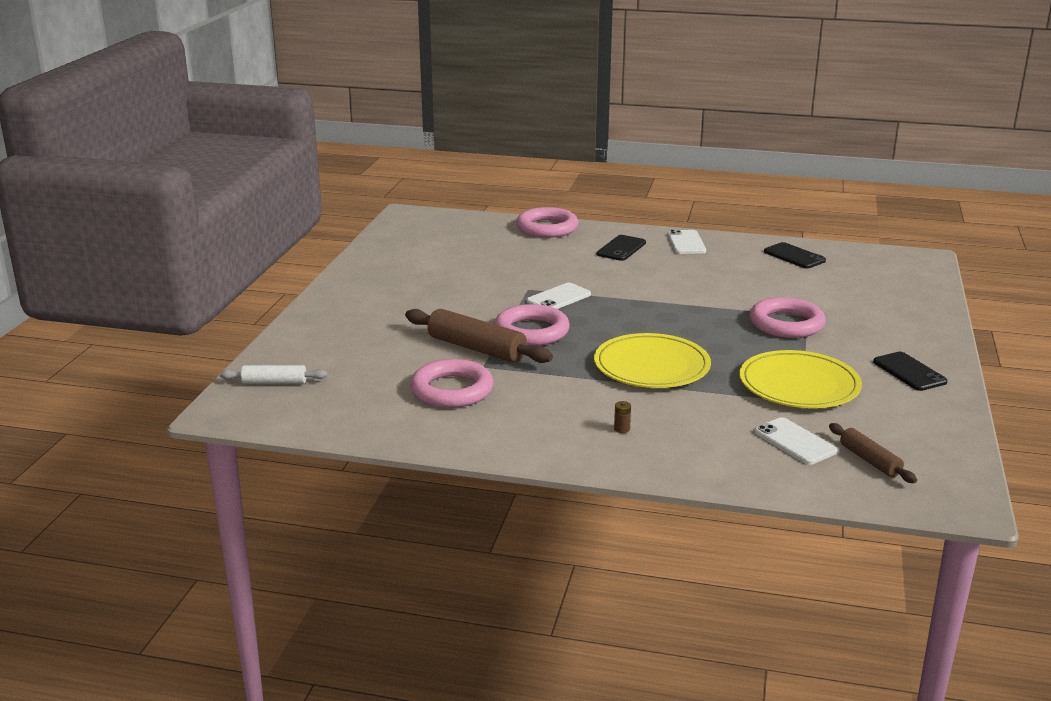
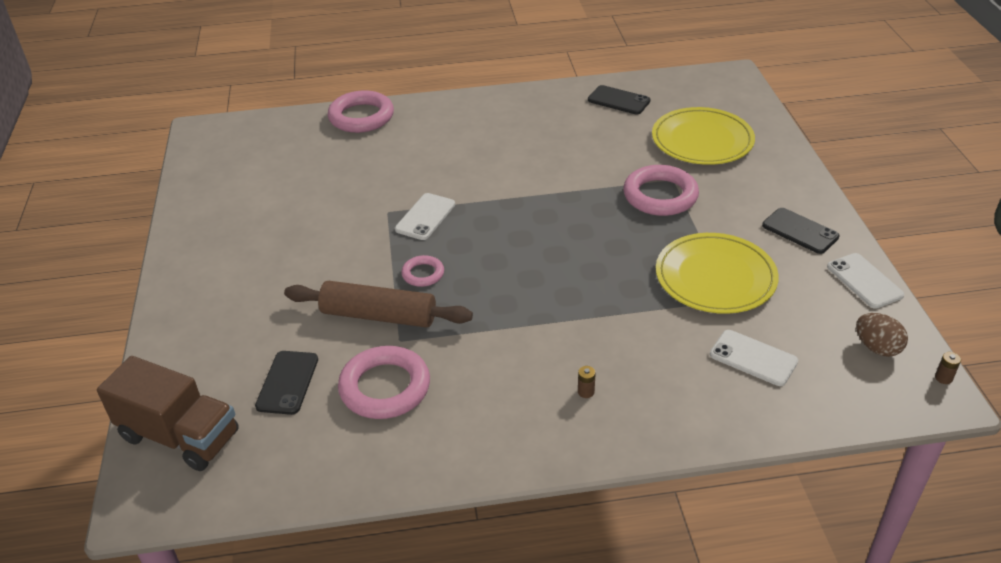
camera: 20 degrees left, 15 degrees up
white rolling pin [220,365,328,384] -> brown truck [97,356,239,471]
pink ring [494,304,570,346] -> pink ring [401,255,444,287], size x0.53
yellow plate [594,333,711,388] -> yellow plate moved to [652,107,755,165]
black phone [597,235,646,261] -> black phone moved to [255,351,318,415]
white phone [667,230,706,254] -> white phone moved to [827,253,904,309]
brown rolling pin [829,423,917,483] -> none
none -> brown egg [856,313,908,357]
none -> brown battery [935,352,961,384]

